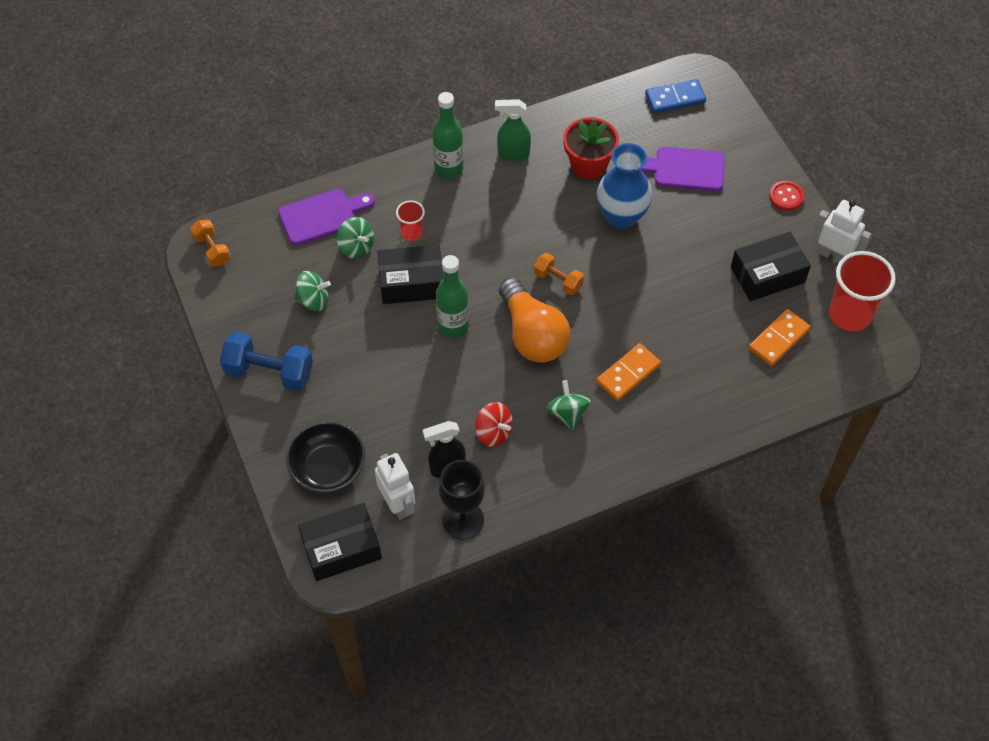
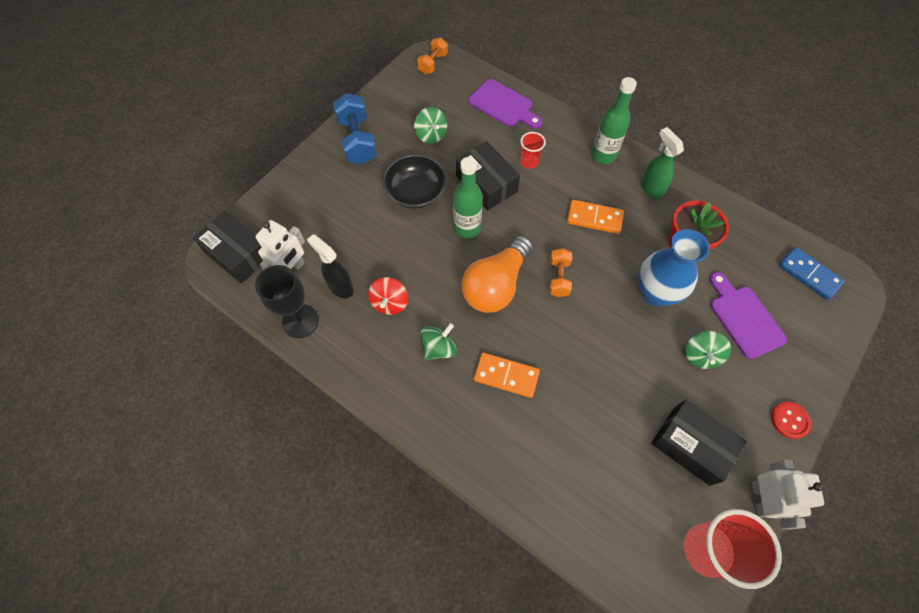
camera: 60 degrees right, 5 degrees up
black bowl [286,421,365,493] -> black bowl moved to [383,154,447,209]
green spinning top [337,217,374,259] -> green spinning top moved to [685,331,731,369]
orange domino [749,309,810,366] -> orange domino moved to [567,200,624,234]

